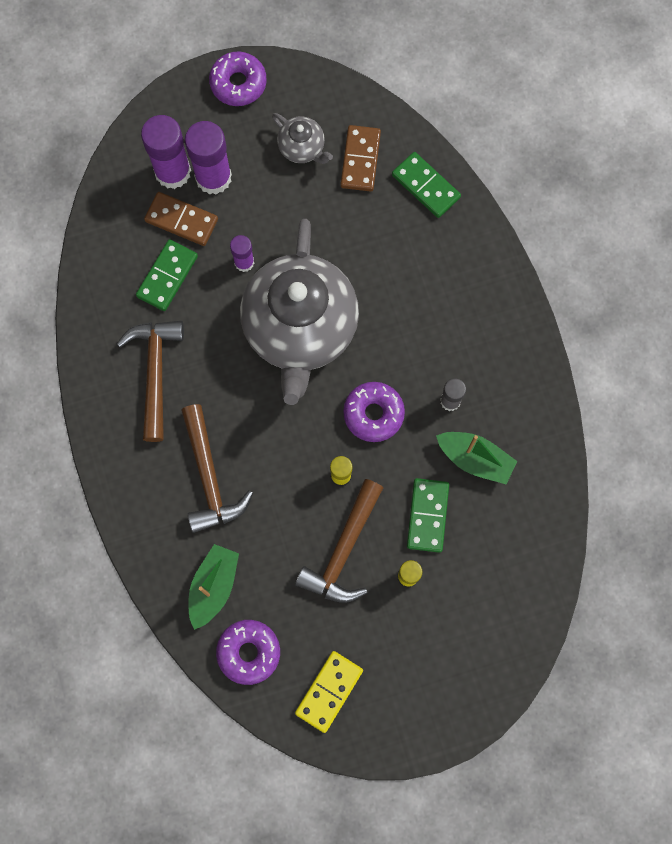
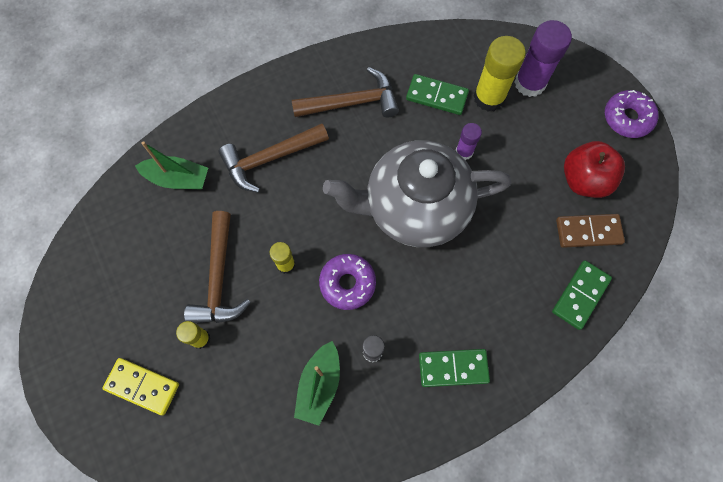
camera: 80 degrees right, 5 degrees down
brown domino [144,192,218,246] -> yellow glue stick [474,36,526,111]
purple glue stick [185,121,232,195] -> none
purple donut [216,620,280,685] -> none
grey teapot [272,113,333,164] -> red apple [564,141,625,198]
brown hammer [295,479,383,603] -> brown hammer turned 105 degrees counterclockwise [184,211,251,323]
yellow domino [295,651,363,733] -> yellow domino moved to [102,358,179,415]
green domino [407,478,449,553] -> green domino moved to [419,349,490,387]

